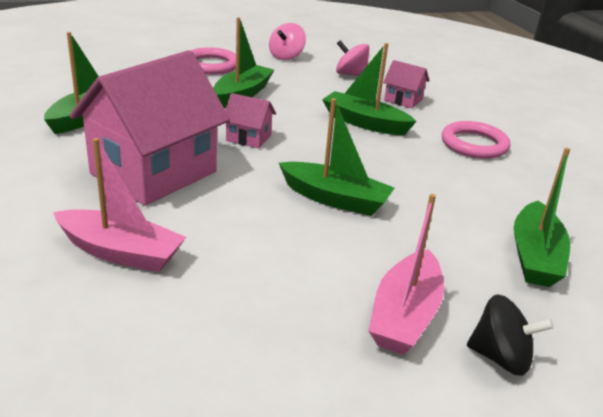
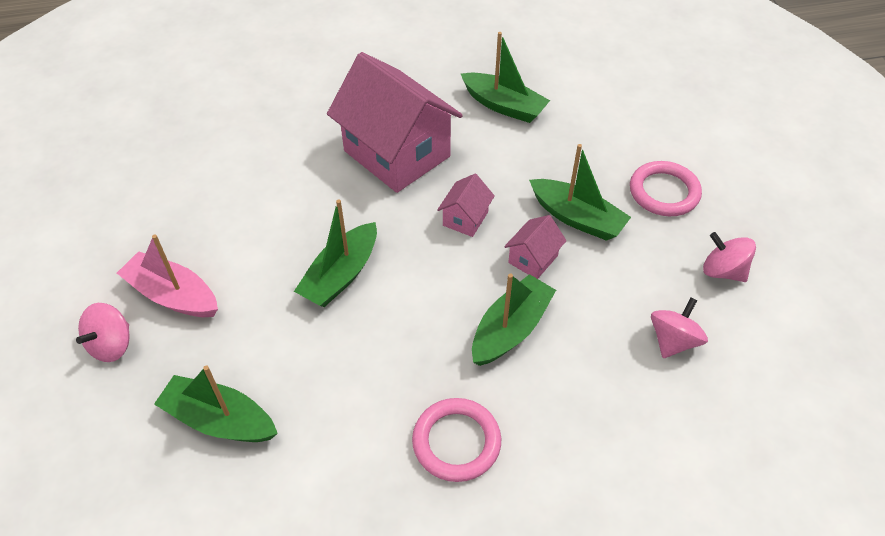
camera: 100 degrees right, 20 degrees up
pink boat [53,138,186,272] -> none
pink house [383,60,429,108] -> pink house moved to [504,215,567,279]
black spinning top [467,294,554,376] -> pink spinning top [76,303,130,362]

